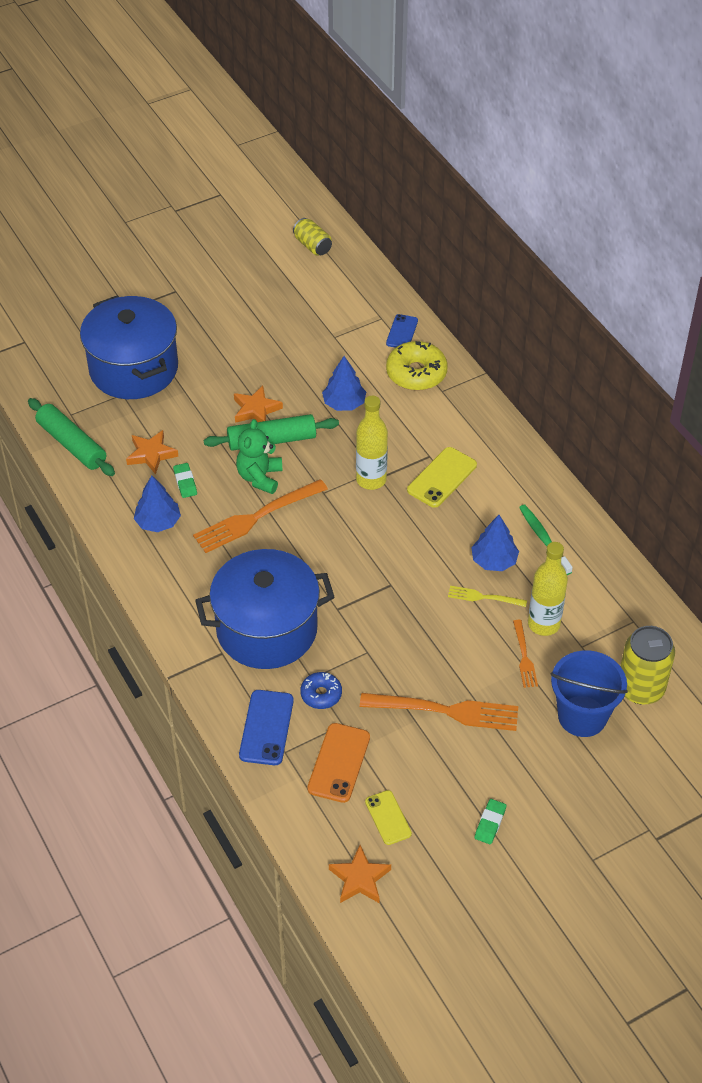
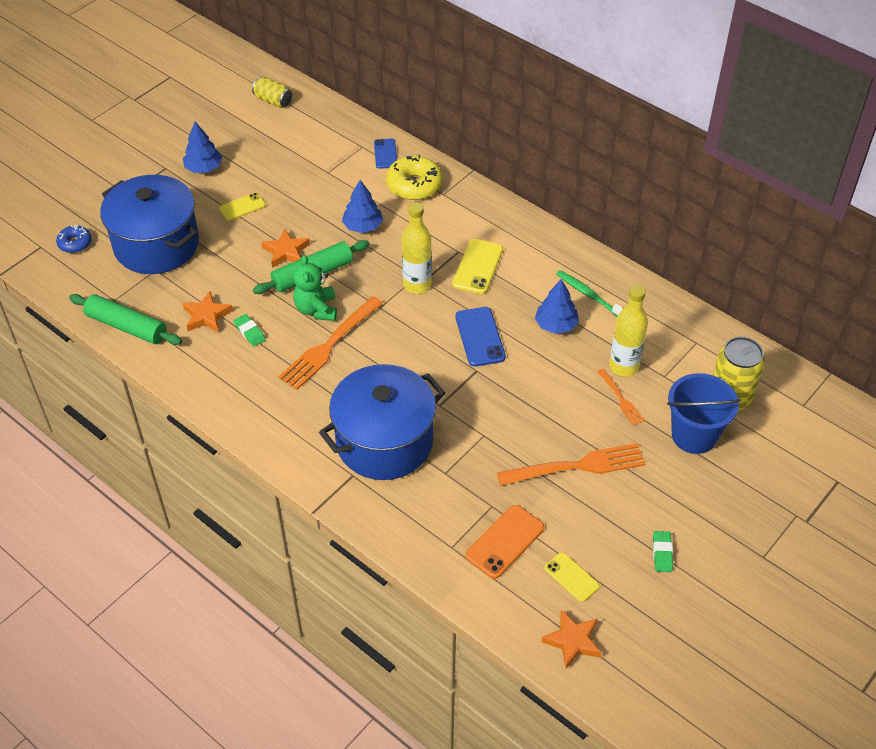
camera: 20 degrees left, 0 degrees up
blue tree [134,476,181,532] -> blue tree moved to [183,121,222,173]
blue phone [239,690,294,765] -> blue phone moved to [455,307,506,367]
blue donut [300,672,342,709] -> blue donut moved to [56,225,92,253]
orange phone [307,723,370,803] -> orange phone turned 45 degrees clockwise [466,505,544,579]
yellow fork [448,586,527,607] -> none
none -> yellow phone [219,193,266,221]

